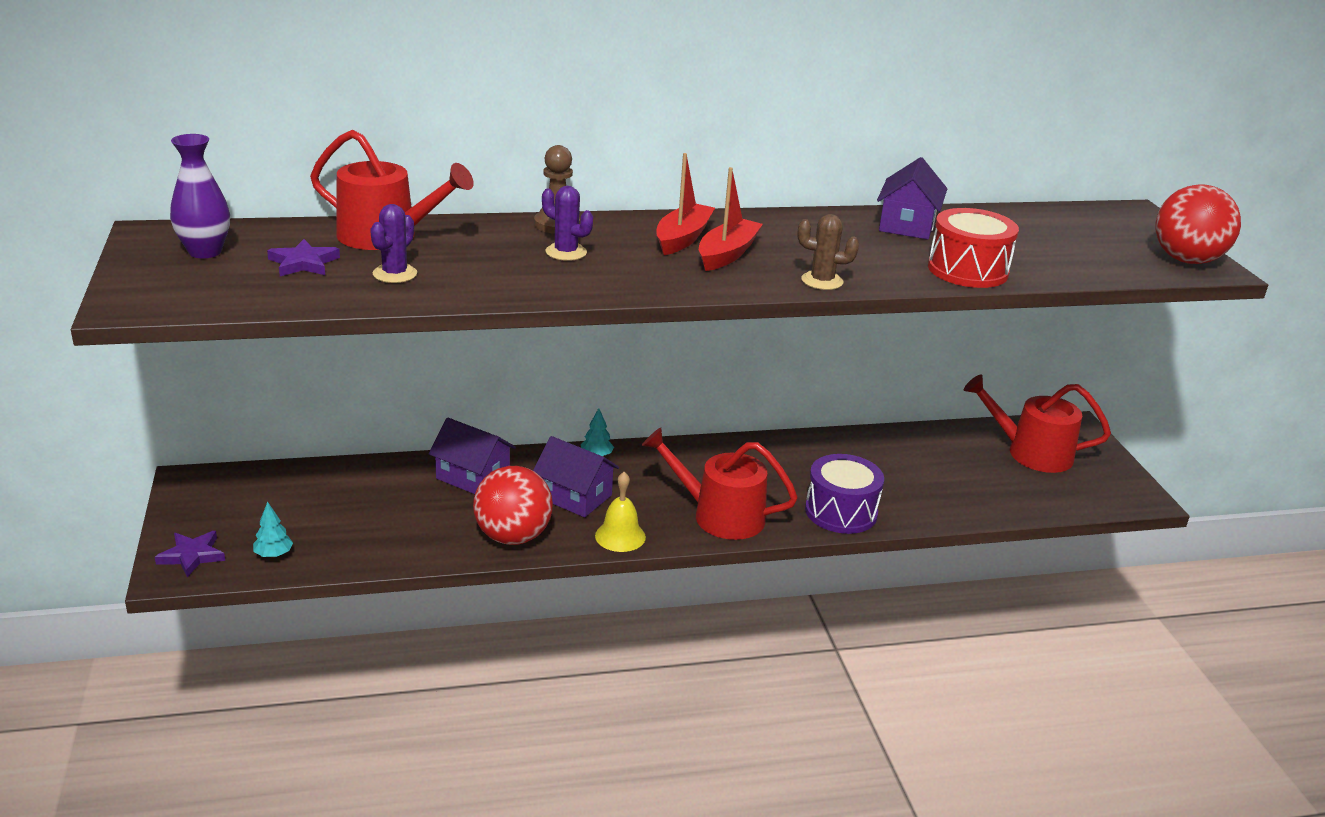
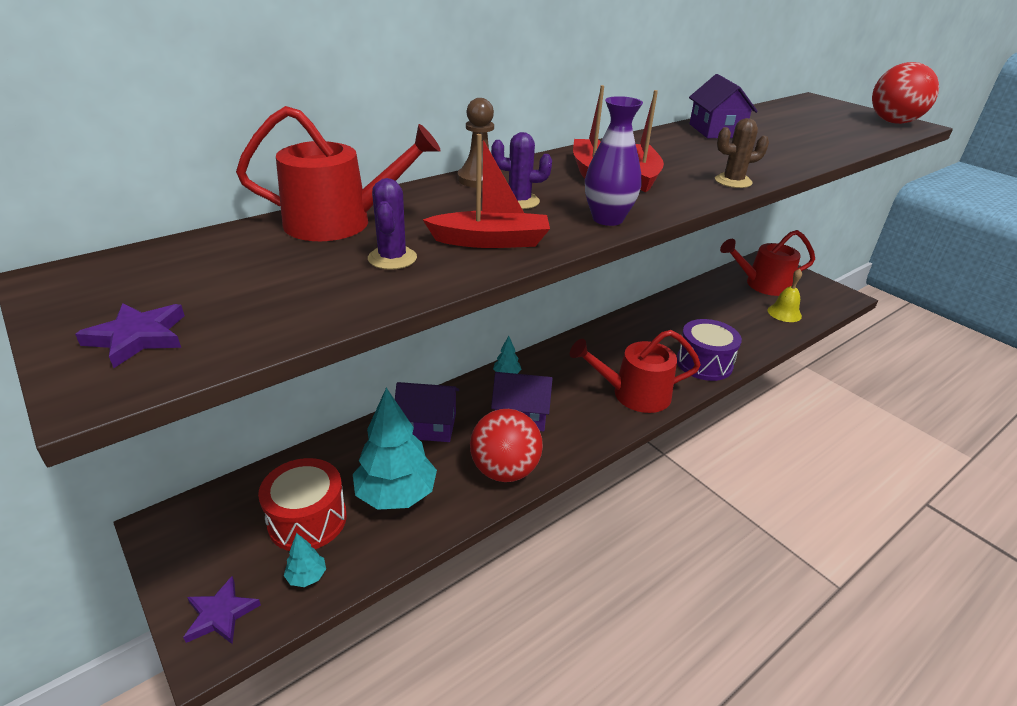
camera: 25 degrees left, 5 degrees up
purple vase [170,134,230,258] -> purple vase moved to [585,96,643,226]
purple star [267,239,340,276] -> purple star moved to [75,303,185,368]
yellow bell [595,472,646,552] -> yellow bell moved to [768,269,802,322]
red drum [928,208,1019,288] -> red drum moved to [258,458,347,551]
none -> turquoise tree [353,388,437,510]
none -> red boat [423,134,550,248]

